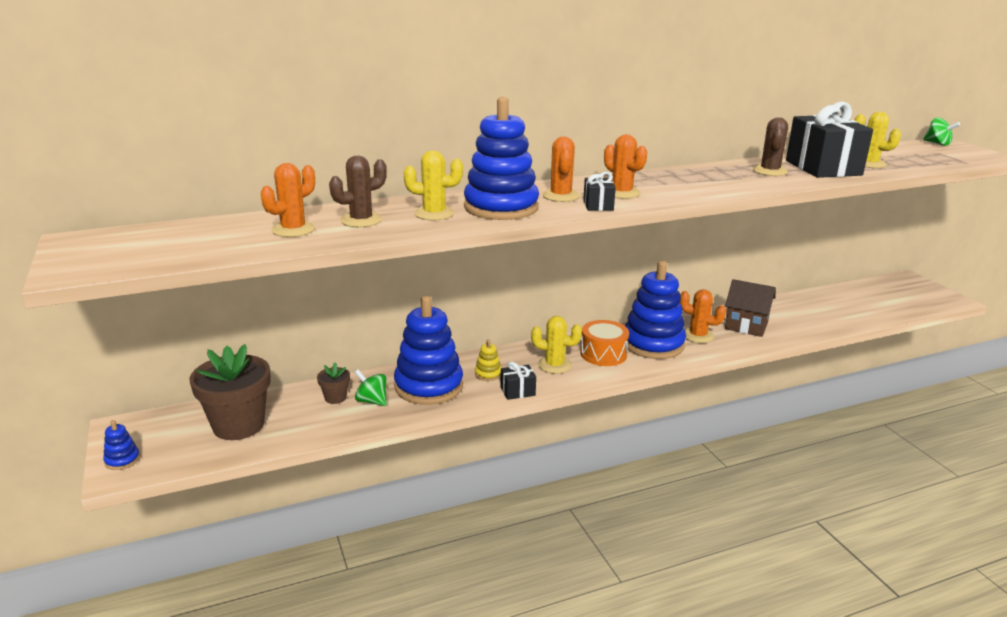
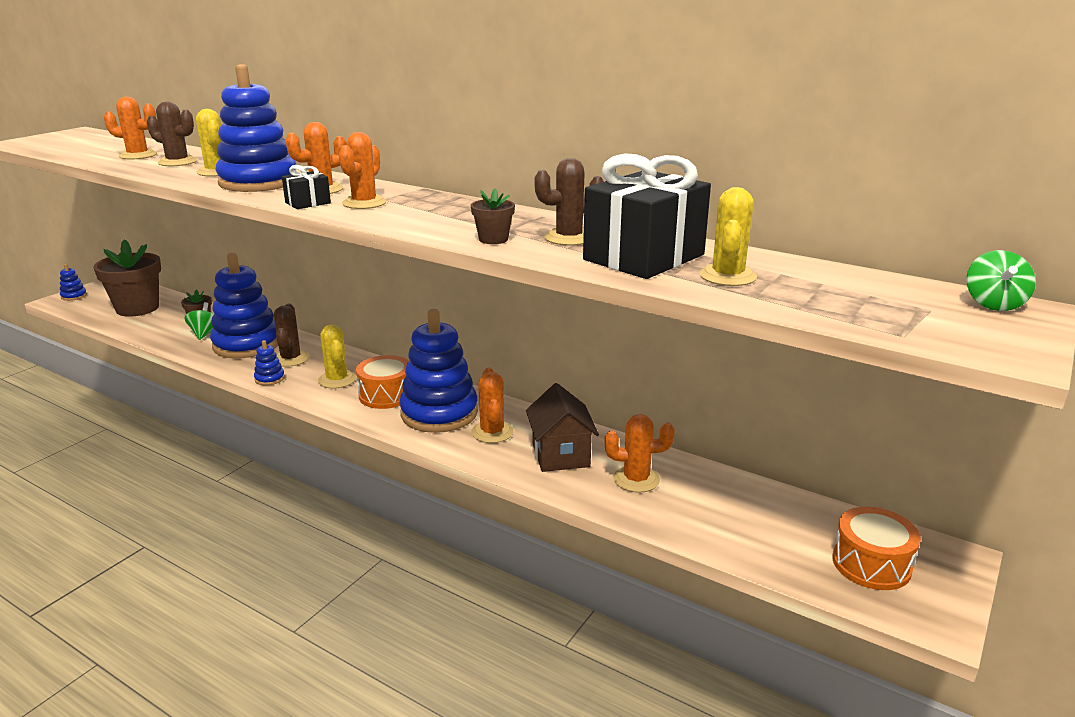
camera: 55 degrees right, 0 degrees up
yellow stacking toy [475,339,501,381] -> brown cactus [274,304,309,367]
black gift [500,361,536,400] -> blue stacking toy [254,340,285,386]
none -> brown flower pot [471,188,515,244]
none -> orange cactus [604,414,675,493]
none -> orange drum [832,507,921,590]

